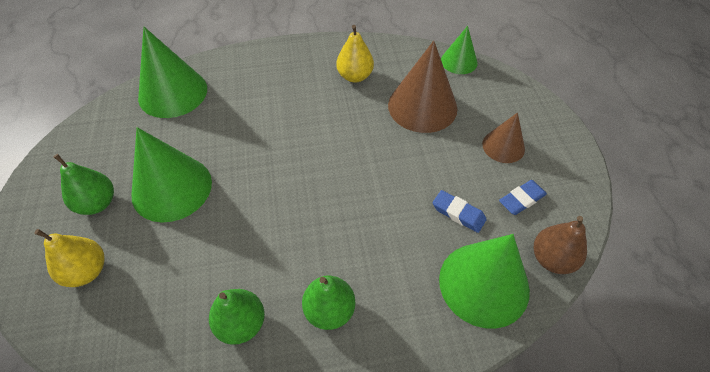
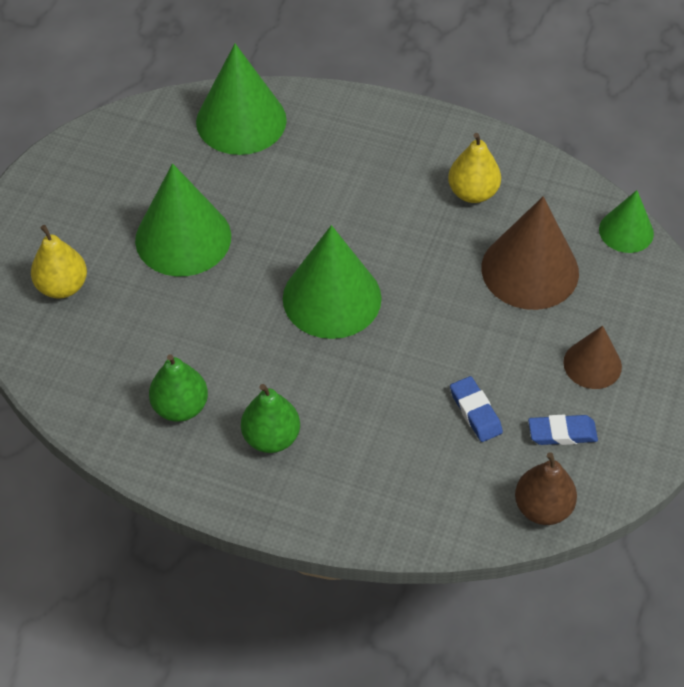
camera: 30 degrees right, 0 degrees up
green pear [53,154,114,215] -> none
green cone [439,234,530,329] -> green cone moved to [283,225,382,339]

